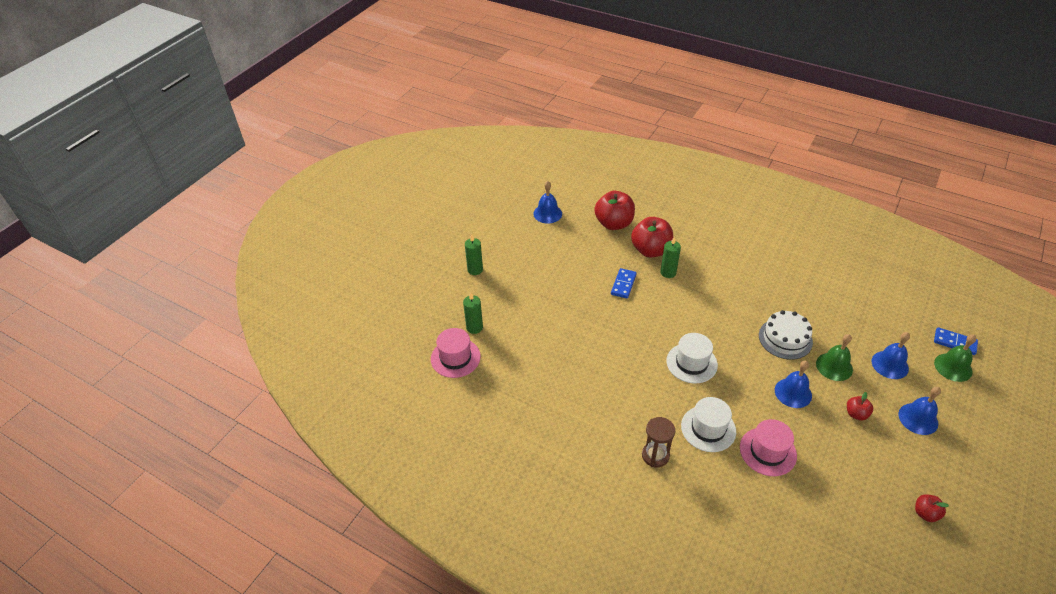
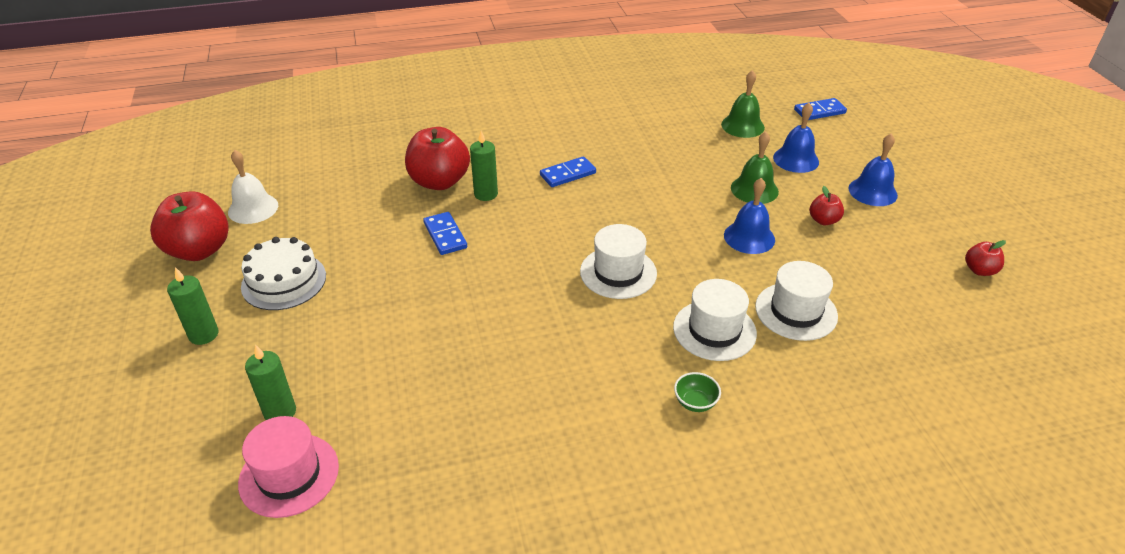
camera: 45 degrees left, 5 degrees down
blue bell [533,181,562,224] -> white bell [228,150,278,224]
red apple [594,191,635,230] -> red apple moved to [150,191,229,261]
brown hourglass [642,417,675,467] -> green bowl [674,372,721,412]
pink hat [740,419,797,476] -> white hat [755,261,838,341]
white cake [759,310,813,360] -> white cake moved to [241,237,326,310]
green bell [934,334,976,382] -> green bell moved to [721,70,765,138]
none -> blue domino [540,156,596,187]

